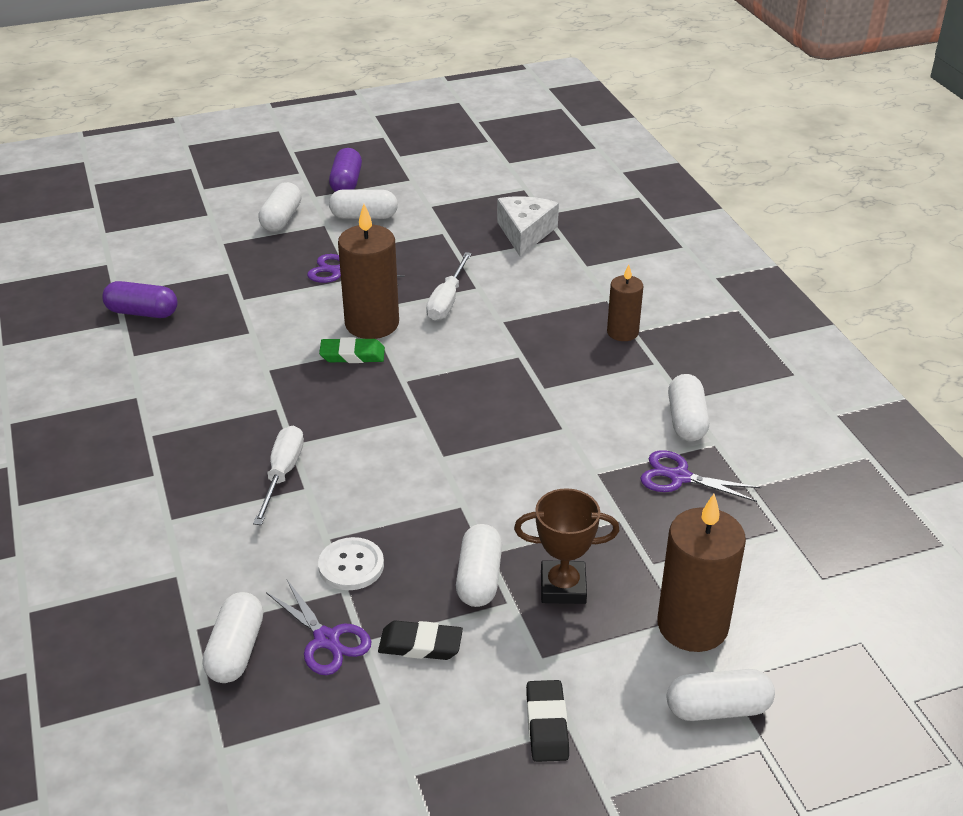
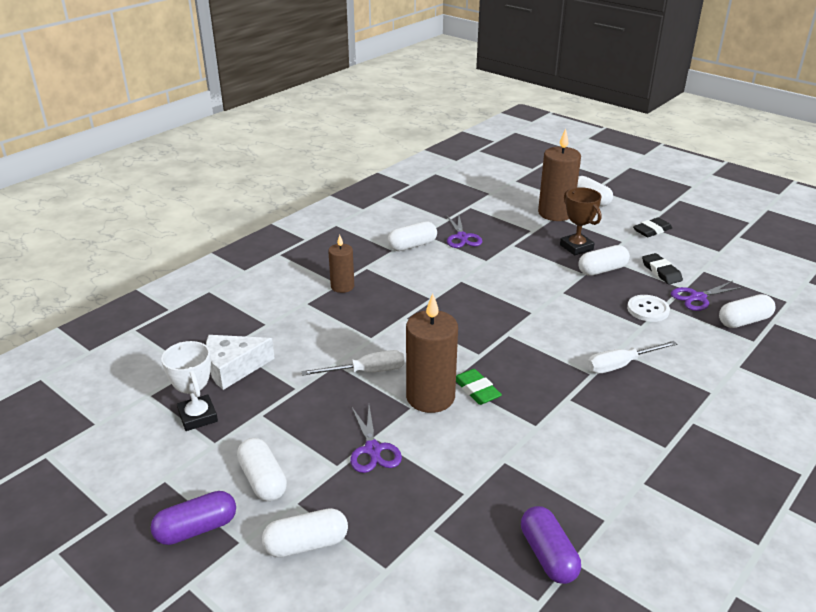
camera: 120 degrees left, 5 degrees down
purple scissors [266,580,372,675] -> purple scissors turned 135 degrees counterclockwise [671,281,744,311]
none -> white trophy [161,341,218,431]

